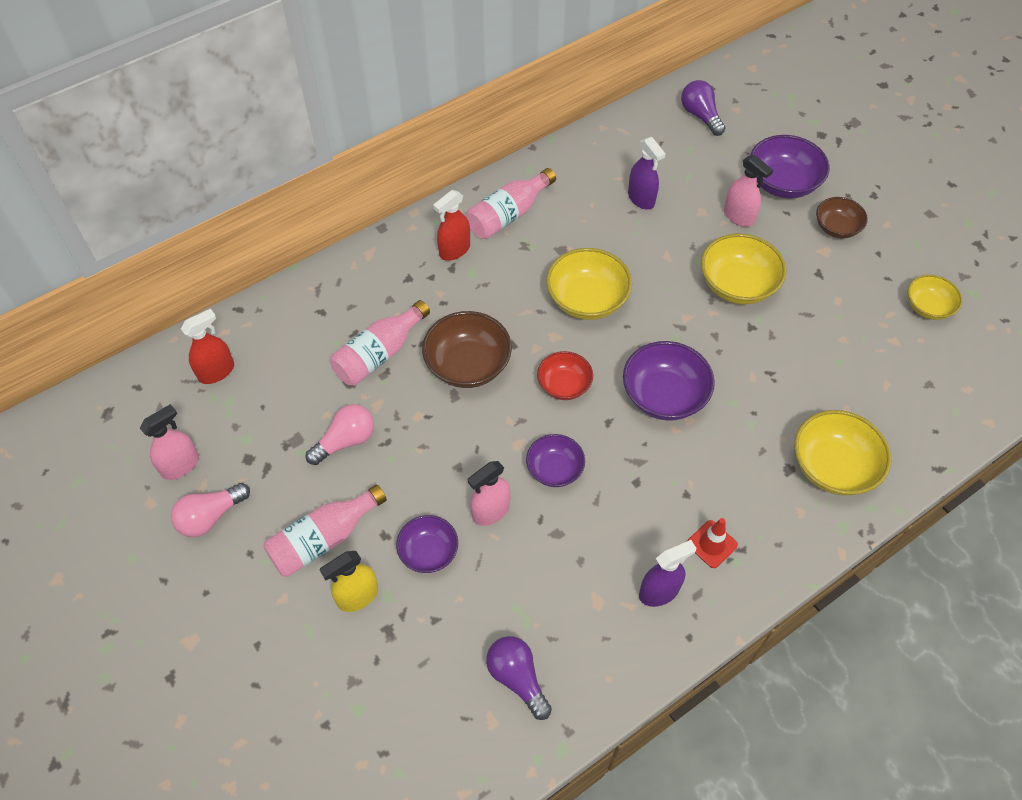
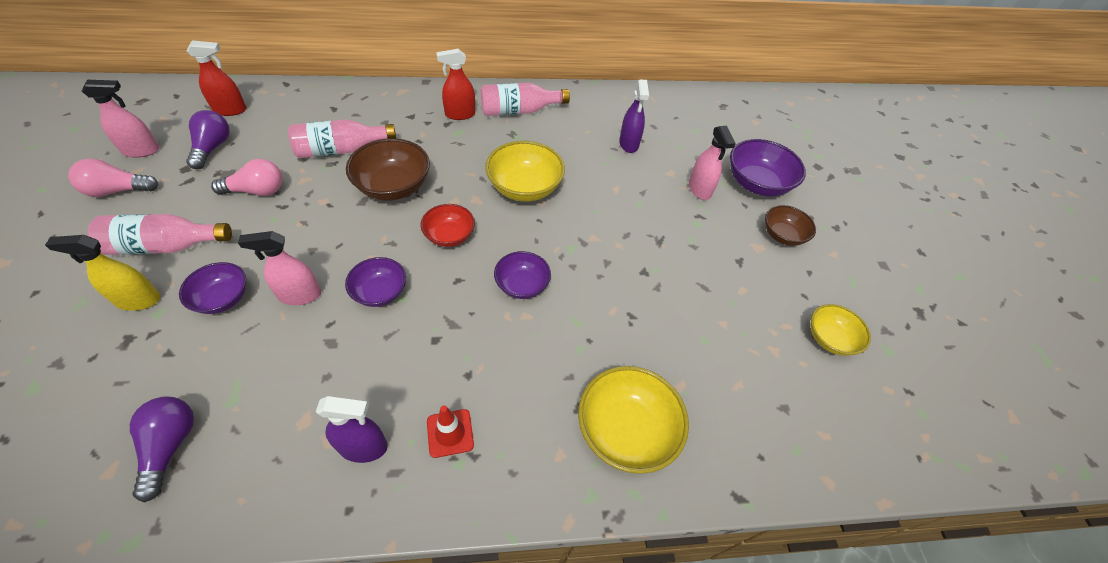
camera: 25 degrees right, 5 degrees down
purple bowl [623,341,715,421] -> purple bowl [494,251,551,299], size x0.63
purple light bulb [681,80,725,136] -> purple light bulb moved to [186,110,230,169]
yellow bowl [701,234,786,304] -> none

